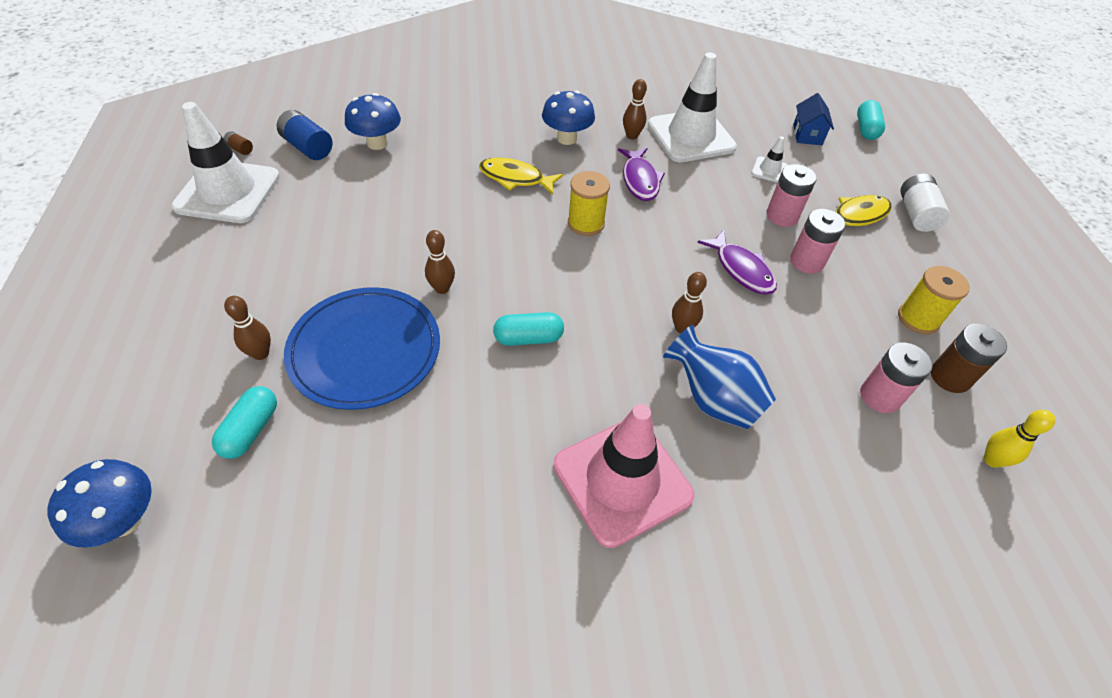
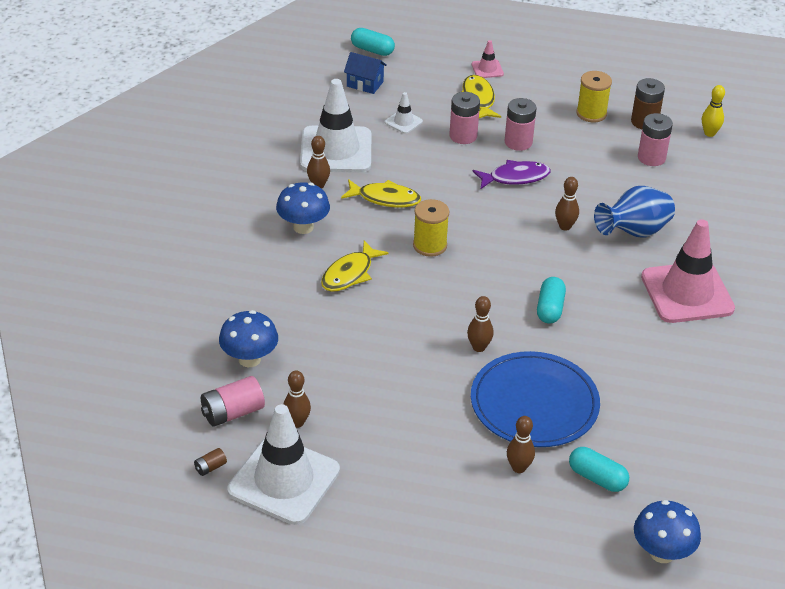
camera: 70 degrees left, 10 degrees down
blue battery [277,110,333,160] -> pink battery [201,376,265,426]
purple fish [618,148,665,201] -> yellow fish [341,179,421,208]
white battery [900,173,950,232] -> pink traffic cone [472,40,504,78]
none -> brown bowling pin [283,370,311,428]

